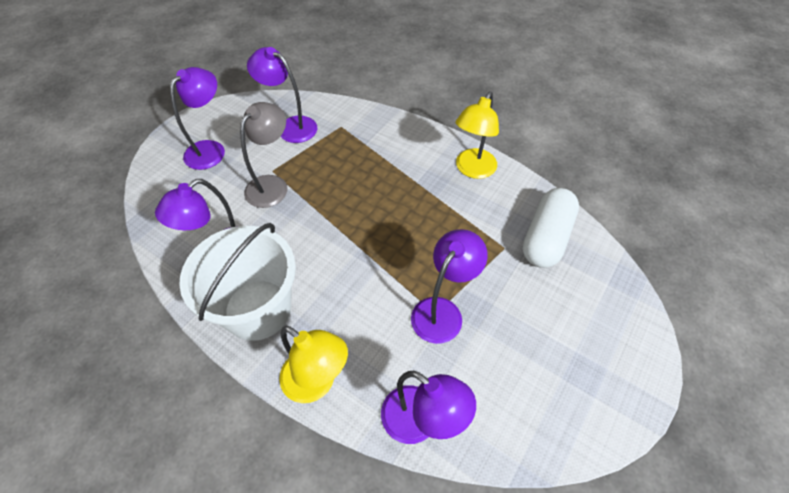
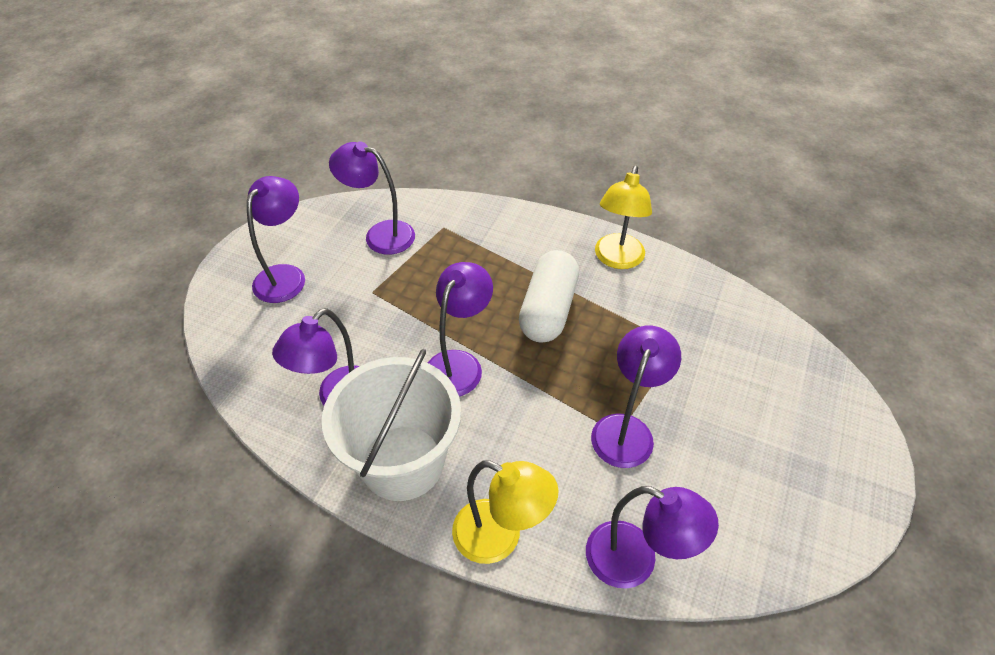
camera: 10 degrees left, 5 degrees down
grey lamp [240,102,287,208] -> none
white capsule [523,188,579,268] -> white capsule moved to [519,250,579,343]
none -> purple lamp [428,262,493,396]

